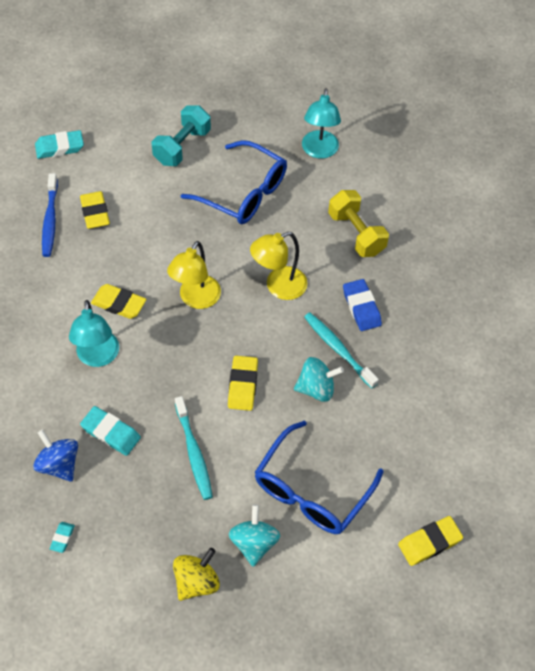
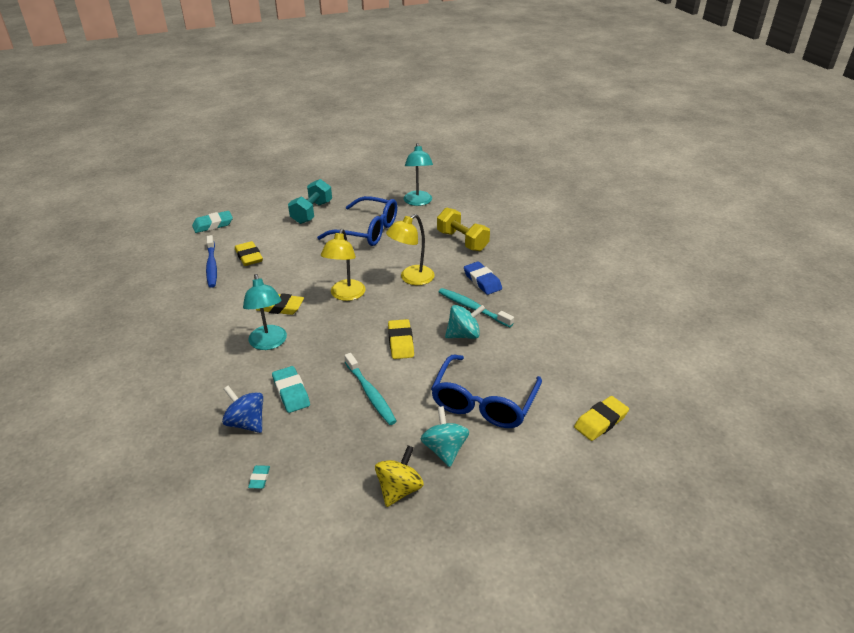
camera: 10 degrees left, 20 degrees down
turquoise eraser [80,406,141,456] -> turquoise eraser turned 45 degrees clockwise [272,366,310,413]

